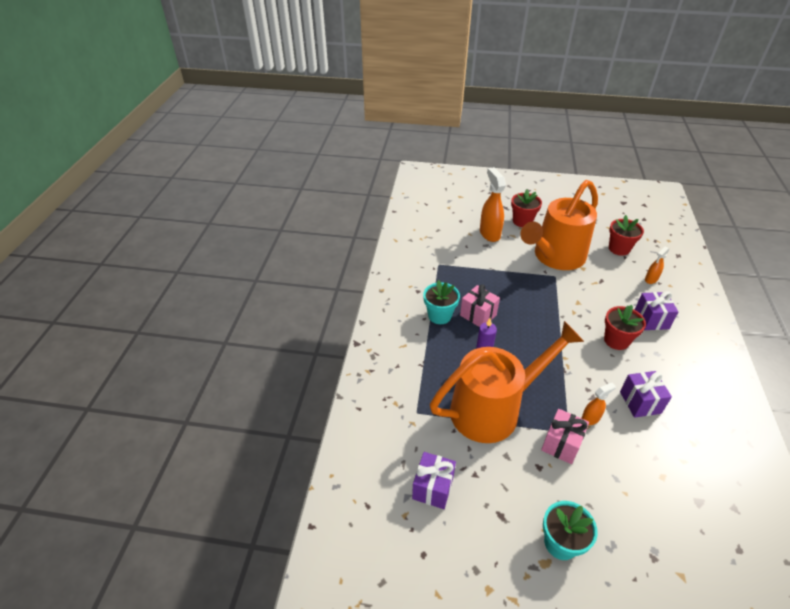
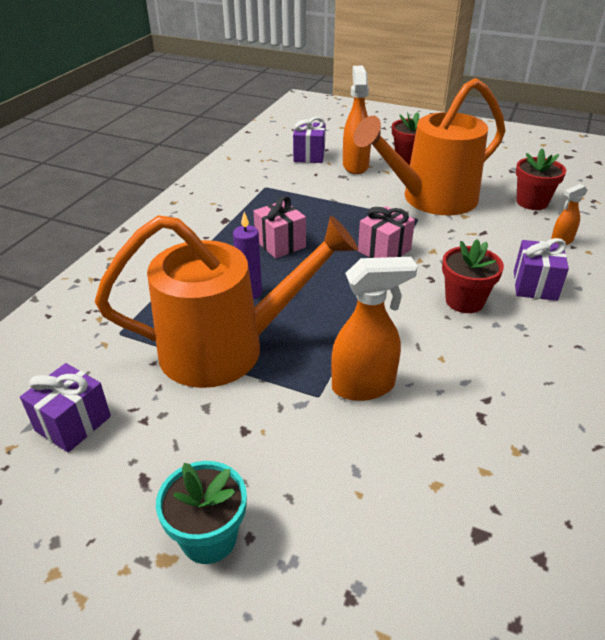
camera: 15 degrees right, 5 degrees down
turquoise flower pot [423,280,460,324] -> none
pink gift [541,409,589,464] -> pink gift moved to [358,206,415,258]
orange spray bottle [581,383,616,425] -> orange spray bottle [331,257,418,401], size x1.85
purple gift [620,371,672,418] -> purple gift moved to [293,117,325,163]

